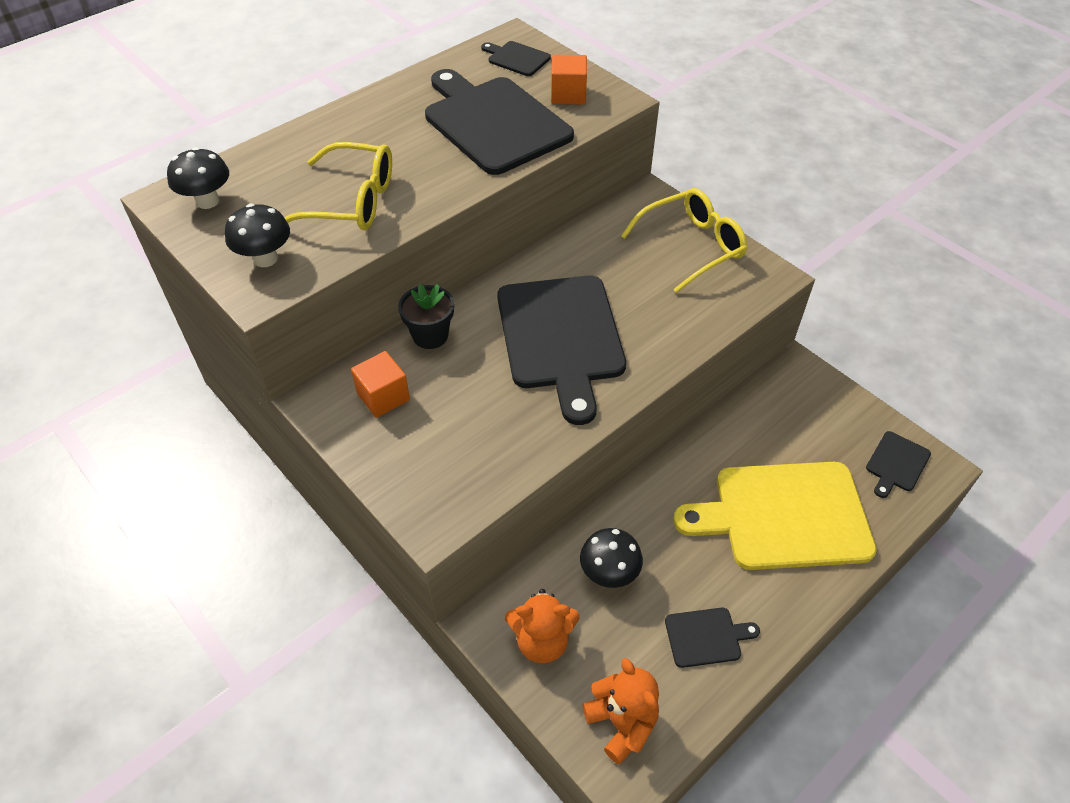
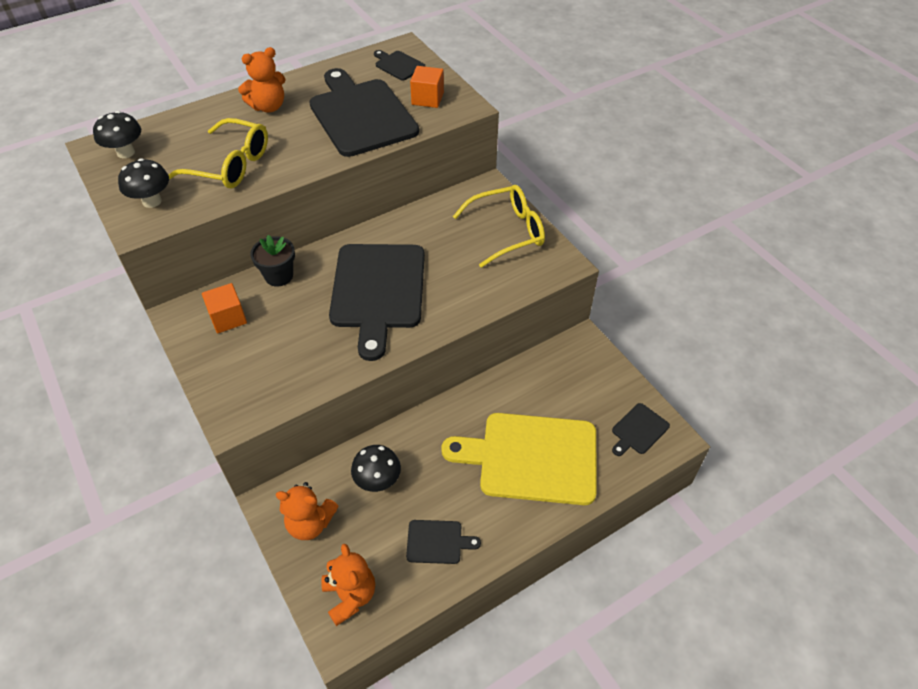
camera: 10 degrees right, 0 degrees up
none -> orange teddy bear [238,47,286,112]

